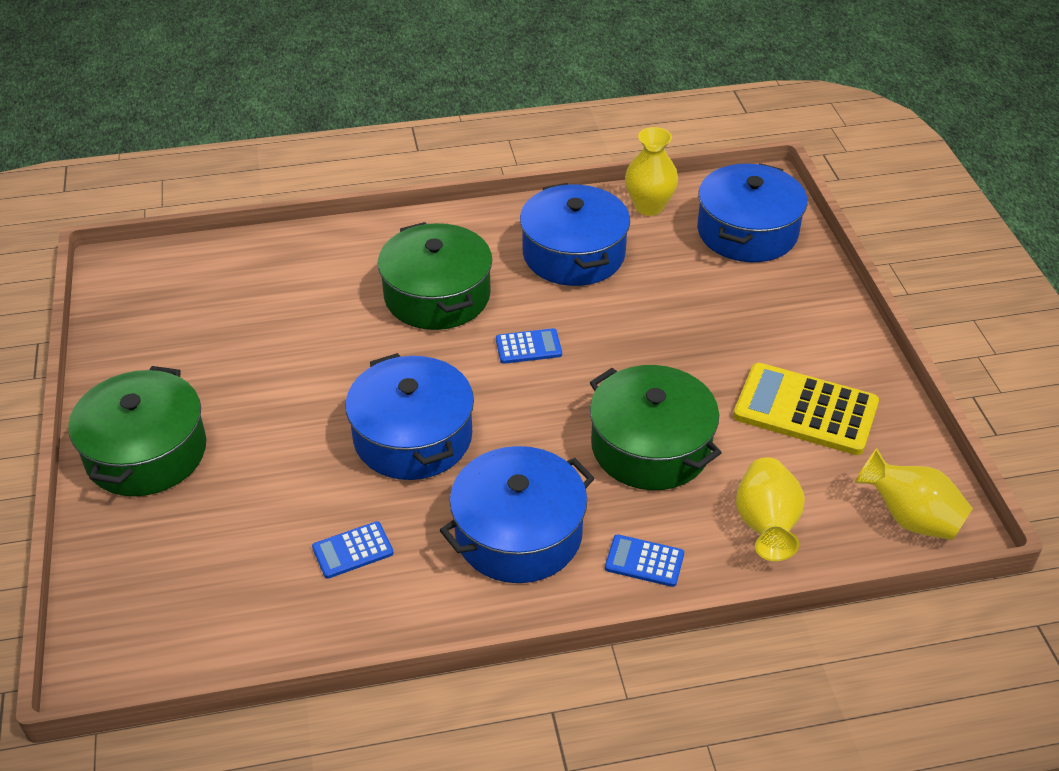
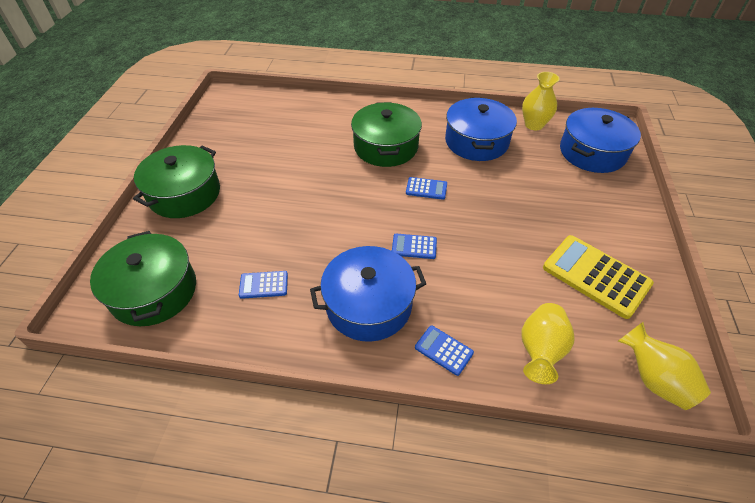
camera: 20 degrees right, 5 degrees up
blue pot [345,353,474,480] -> none
green pot [590,365,722,490] -> green pot moved to [90,231,196,326]
none -> blue calculator [392,233,437,259]

